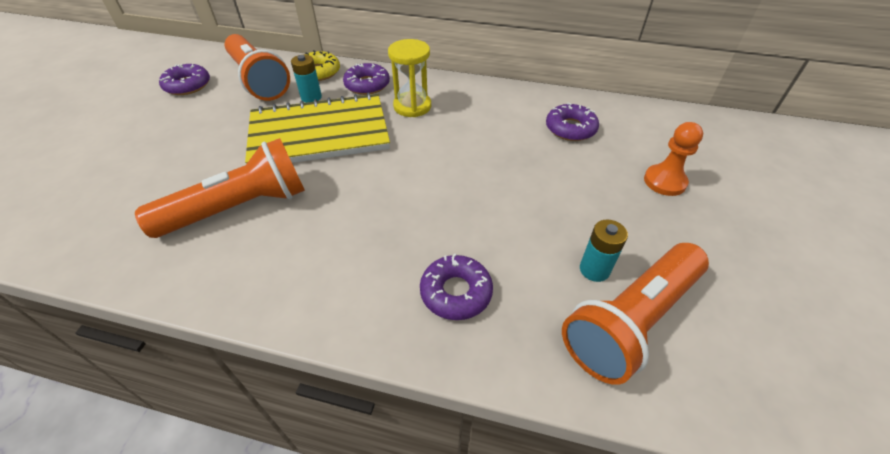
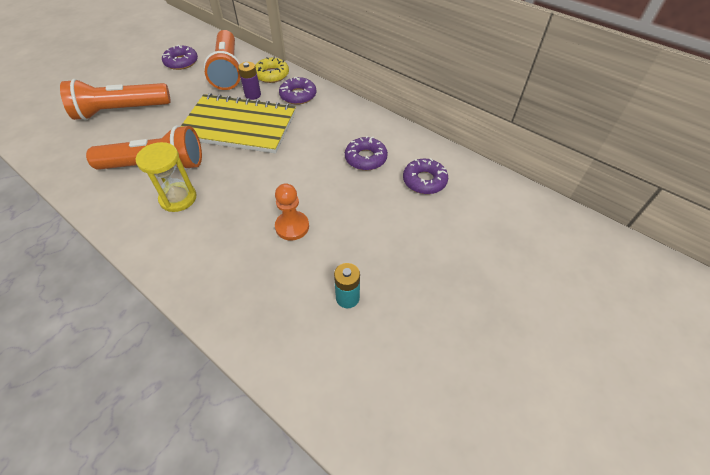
camera: 25 degrees right, 5 degrees up
turquoise battery [291,55,322,103] -> purple battery [238,62,261,100]
yellow hourglass [388,39,431,117] -> yellow hourglass moved to [136,142,197,212]
purple donut [420,253,493,320] -> purple donut moved to [345,136,388,170]
orange flashlight [562,243,709,385] -> orange flashlight moved to [60,79,171,120]
orange pawn [644,122,703,196] -> orange pawn moved to [275,183,309,240]

